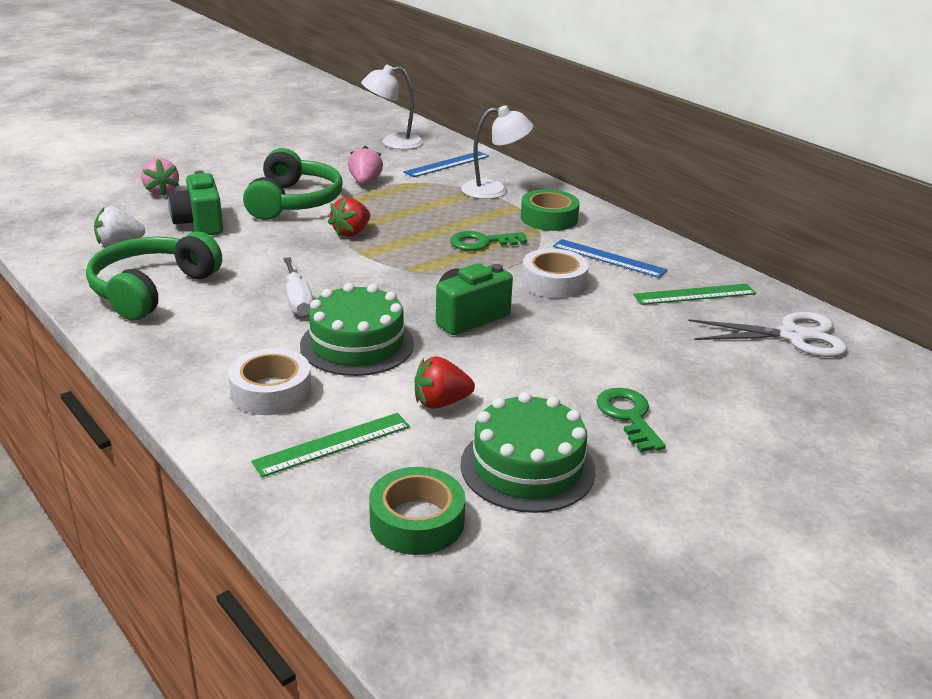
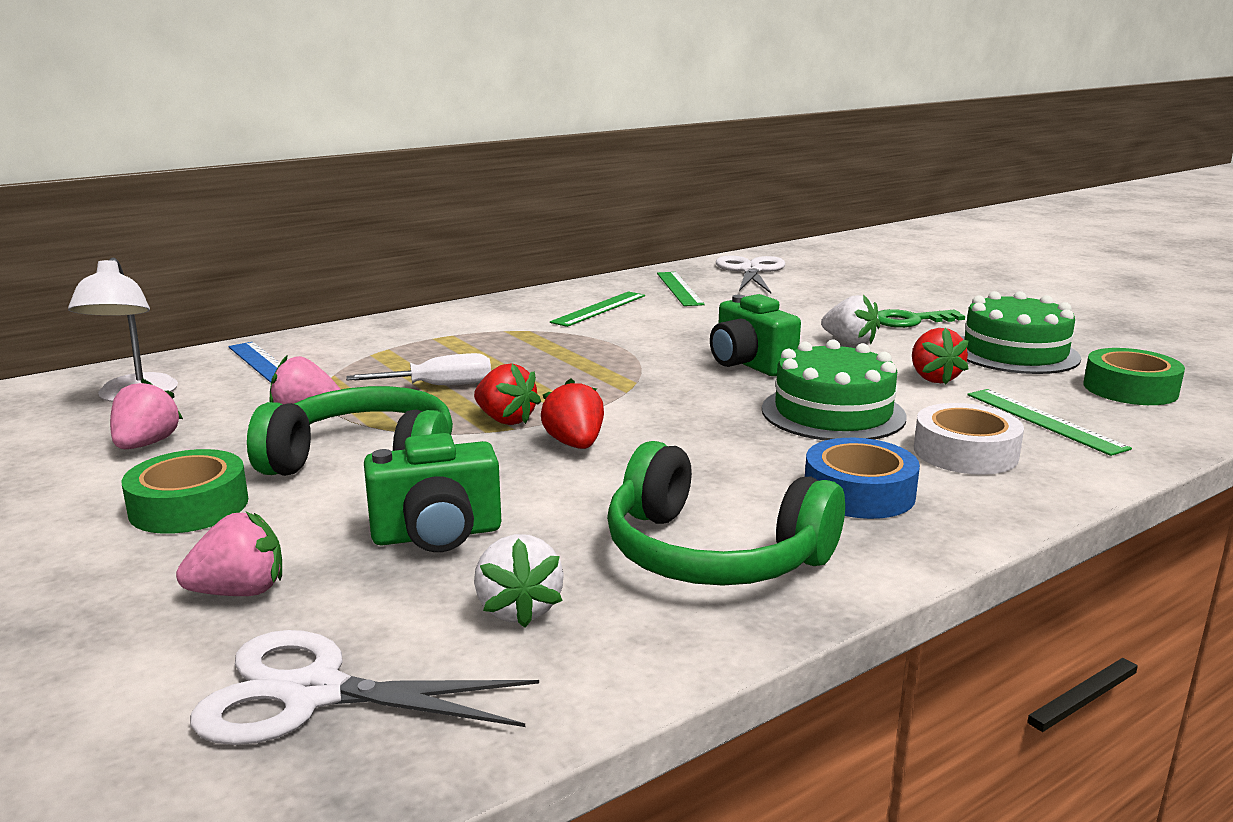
camera: 85 degrees left, 10 degrees down
white screwdriver [283,257,313,316] -> white screwdriver moved to [346,353,491,385]
green key [450,231,527,251] -> none
white lamp [461,105,533,199] -> none
green tape [521,189,580,231] -> green tape moved to [121,449,248,534]
white tape [522,248,589,298] -> none
blue ruler [553,239,667,278] -> green ruler [550,291,645,327]
none -> pink strawberry [110,378,183,449]
none -> white scissors [190,630,539,745]
none -> red strawberry [541,378,604,449]
none -> blue tape [805,438,920,519]
none -> white strawberry [821,295,880,345]

